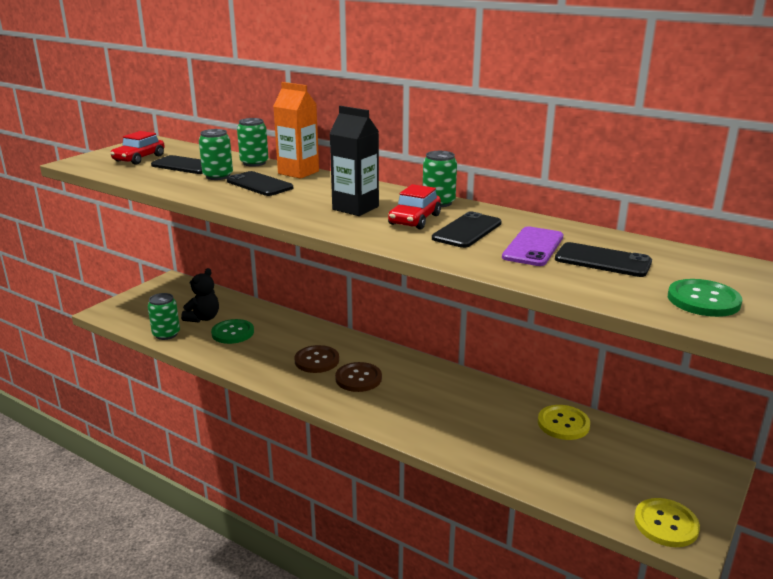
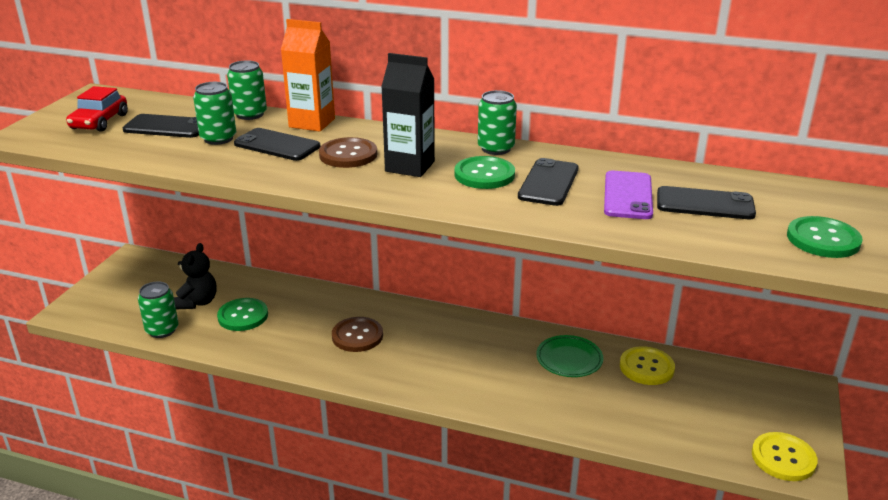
camera: 15 degrees left, 5 degrees up
brown button [335,362,382,392] -> brown button moved to [319,137,377,168]
red car [388,184,441,230] -> green button [454,156,515,189]
none -> green plate [536,335,603,377]

